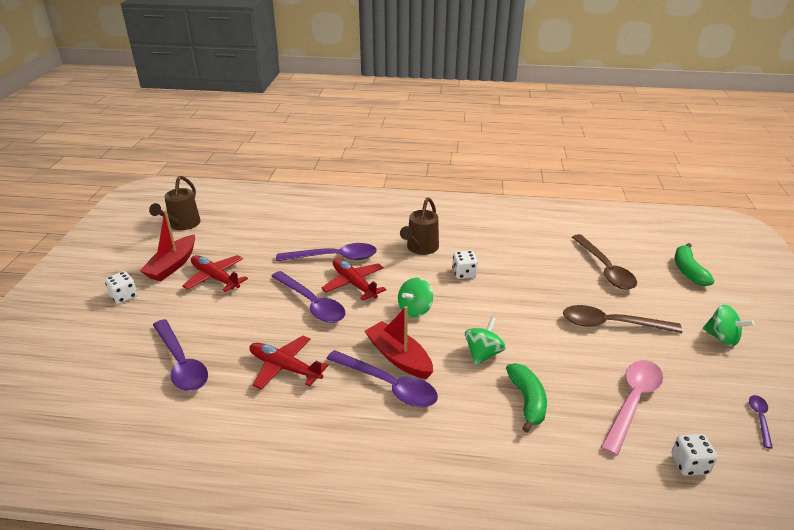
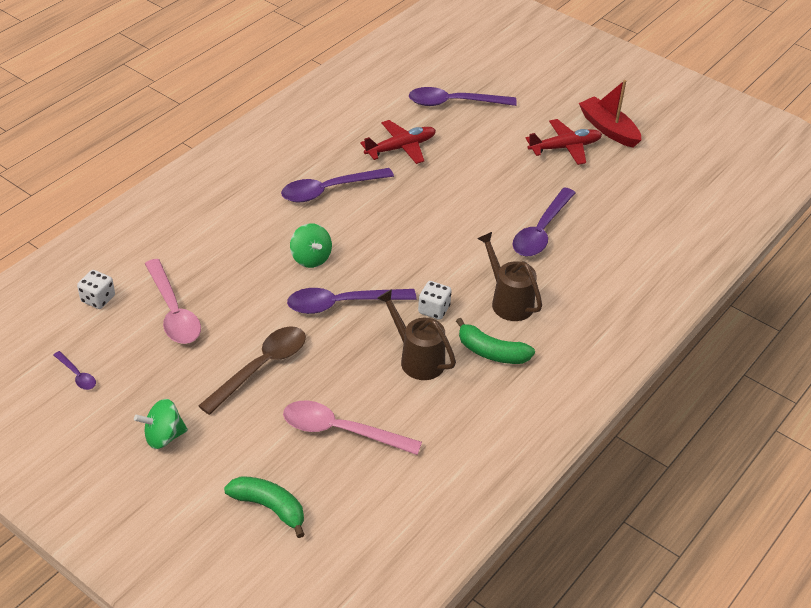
camera: 120 degrees right, 10 degrees up
white dice [105,271,138,304] -> none
brown watering can [149,176,201,230] -> brown watering can moved to [377,289,456,380]
purple spoon [271,271,345,323] -> purple spoon moved to [287,288,416,314]
red plane [322,258,386,301] -> none
red boat [365,306,433,379] -> none
green spinning top [398,278,433,317] -> none
green banana [506,363,547,432] -> green banana moved to [456,318,535,364]
brown spoon [572,234,637,290] -> pink spoon [283,401,422,455]

